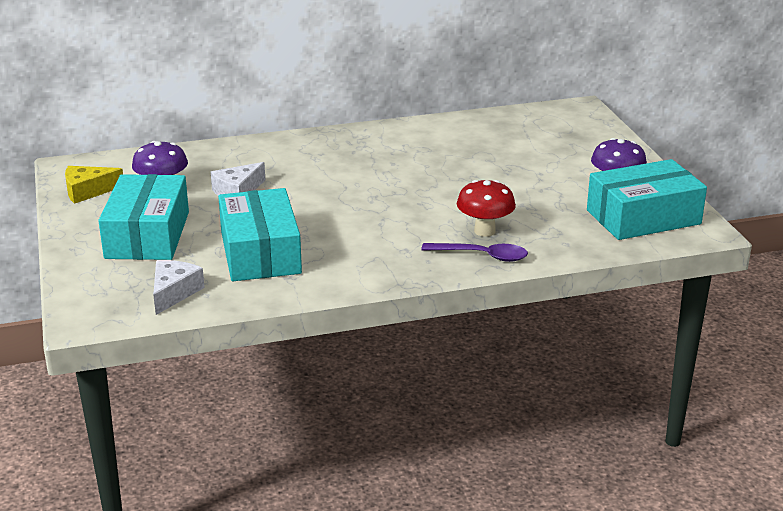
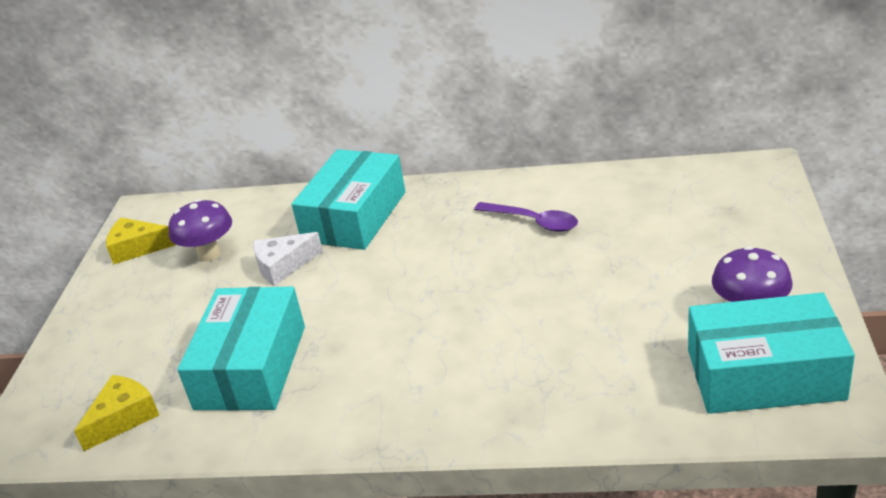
camera: 25 degrees right, 5 degrees up
turquoise box [98,174,189,260] -> turquoise box moved to [291,149,405,250]
white cheese [153,260,205,315] -> yellow cheese [74,375,159,451]
purple spoon [421,243,528,262] -> purple spoon moved to [474,202,578,232]
red mushroom [457,180,516,237] -> none

